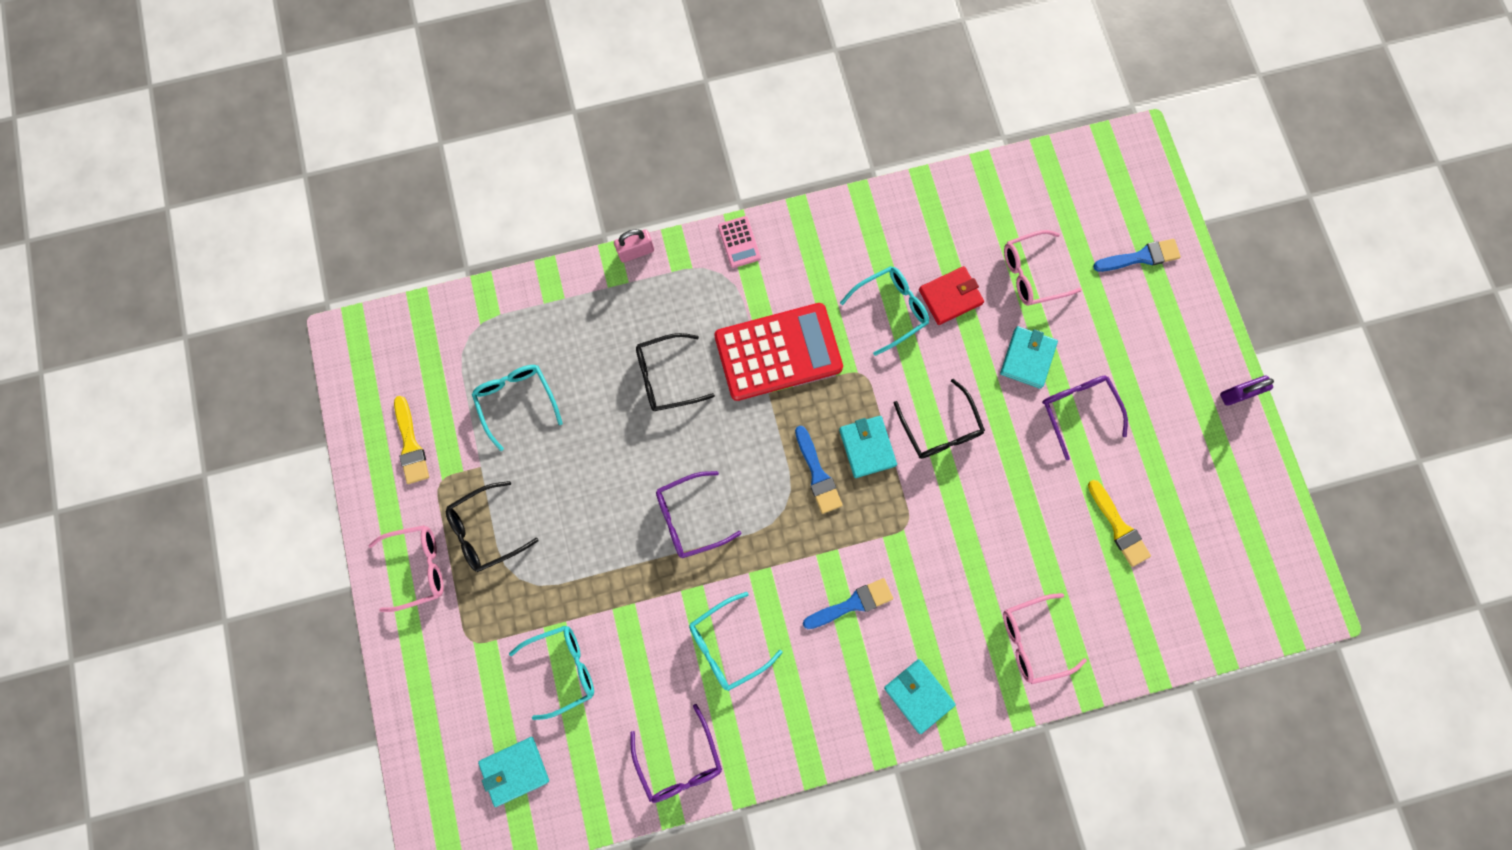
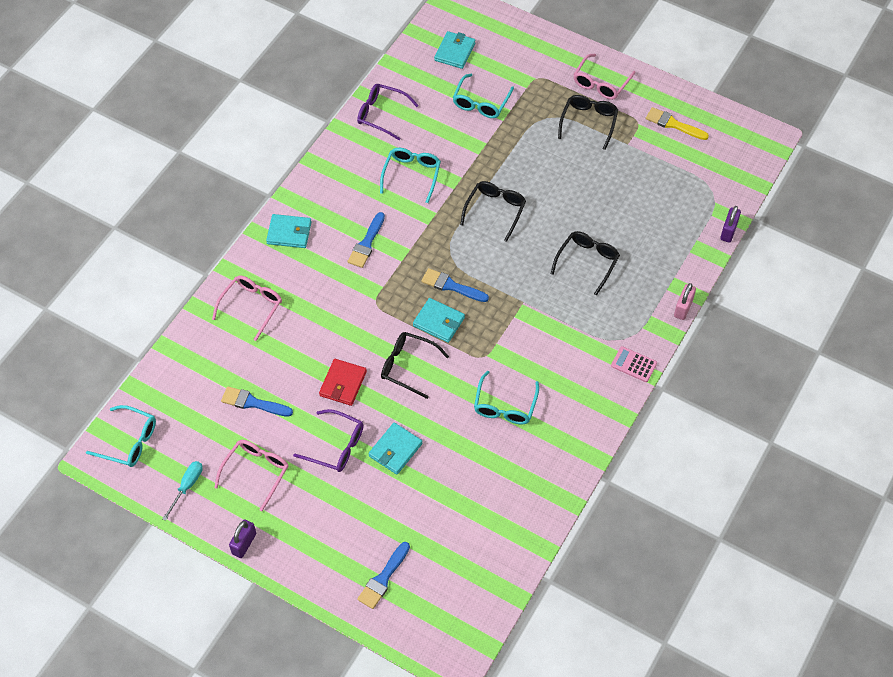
camera: 135 degrees right, 20 degrees down
turquoise glasses [472,365,563,451] -> turquoise glasses moved to [86,405,156,467]
purple glasses [656,471,741,558] -> black glasses [460,181,526,242]
red calculator [714,303,843,401] -> none
red wallet [919,266,984,325] -> red wallet moved to [319,359,367,406]
turquoise wallet [1000,326,1058,389] -> turquoise wallet turned 60 degrees clockwise [368,423,422,475]
pink glasses [1004,230,1082,306] -> pink glasses moved to [214,440,289,511]
yellow brush [1088,480,1151,567] -> blue brush [221,386,293,417]
none -> turquoise screwdriver [162,461,203,521]
none -> purple padlock [720,206,741,243]

